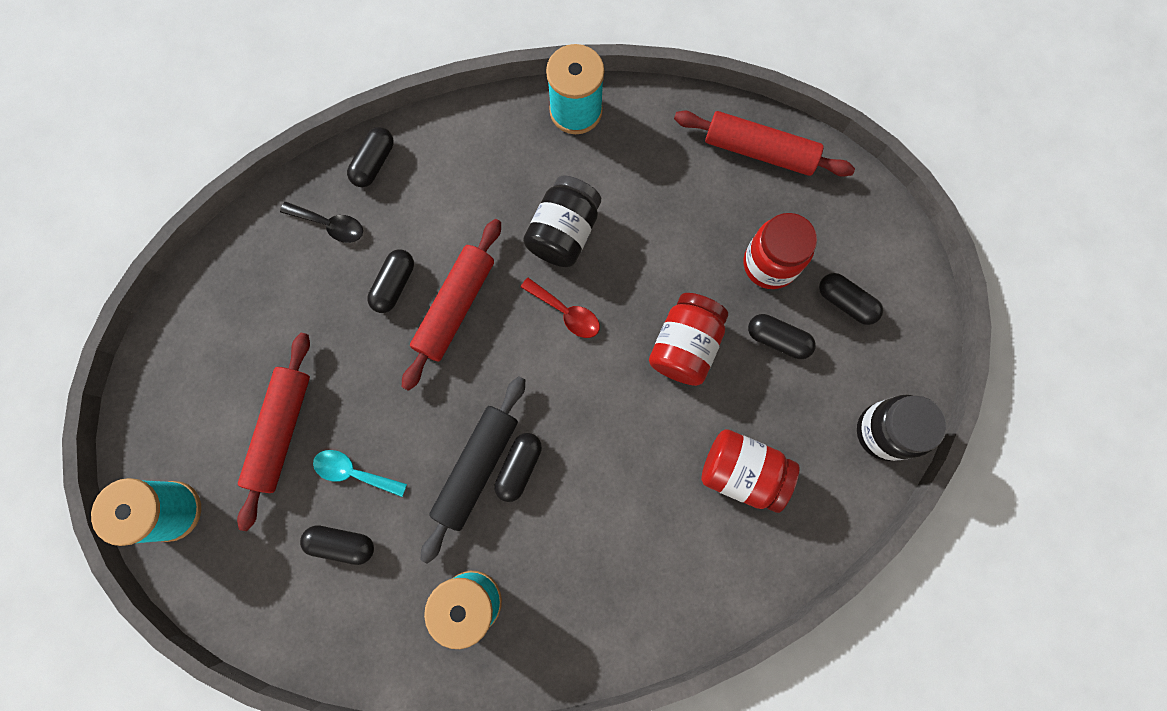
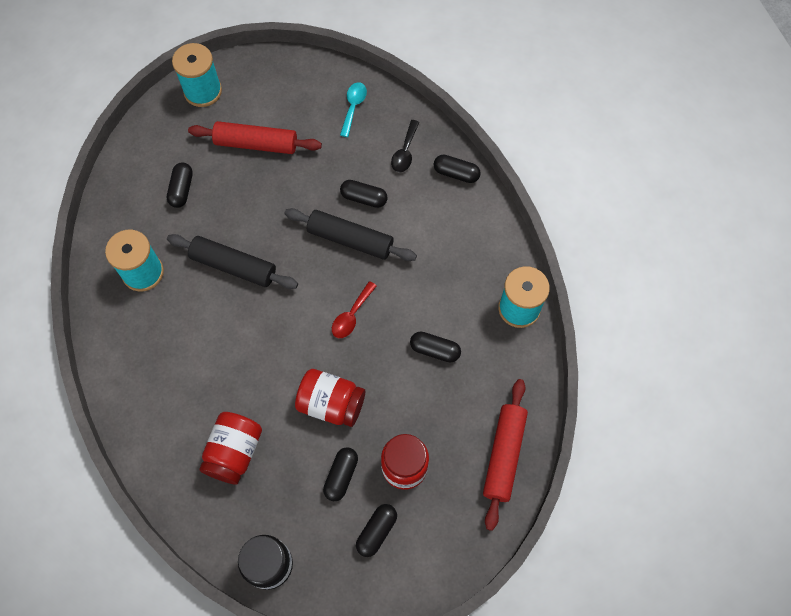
camera: 85 degrees right, 10 degrees down
turquoise spoon [313,450,407,497] -> turquoise spoon moved to [340,82,367,137]
red rolling pin [402,219,501,391] -> black rolling pin [284,208,417,261]
black capsule [494,433,542,502] -> black capsule moved to [410,331,461,363]
black jar [523,176,601,267] -> none

